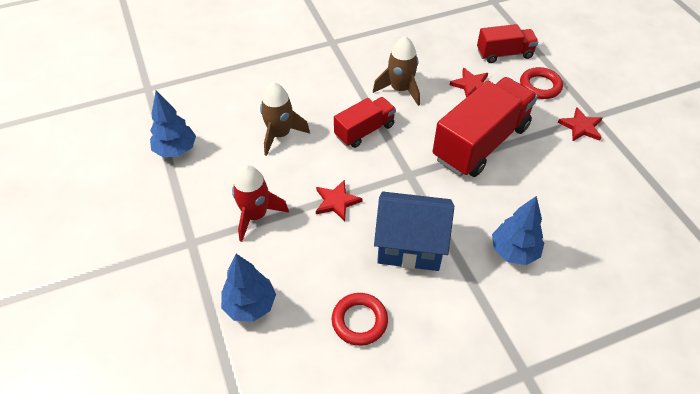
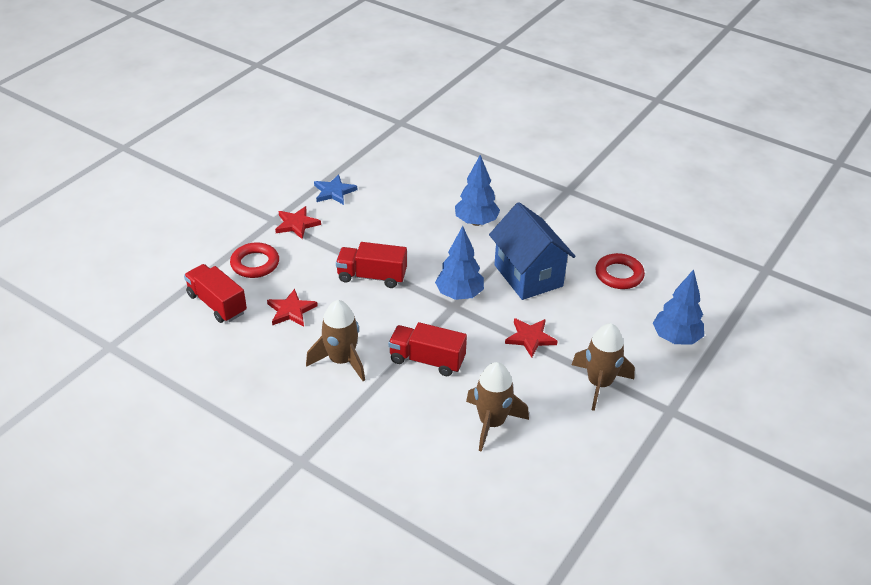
camera: 125 degrees left, 10 degrees down
blue tree [150,90,196,157] -> blue tree moved to [435,226,484,300]
red rocket [232,165,289,242] -> brown rocket [572,323,635,411]
red truck [433,77,538,177] -> red truck [336,242,407,288], size x0.55
none -> blue star [314,174,357,205]

